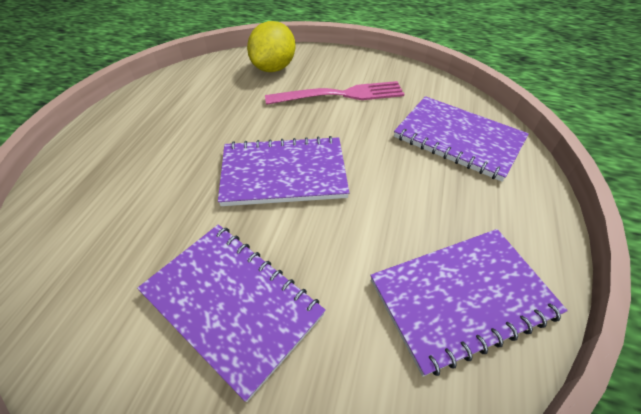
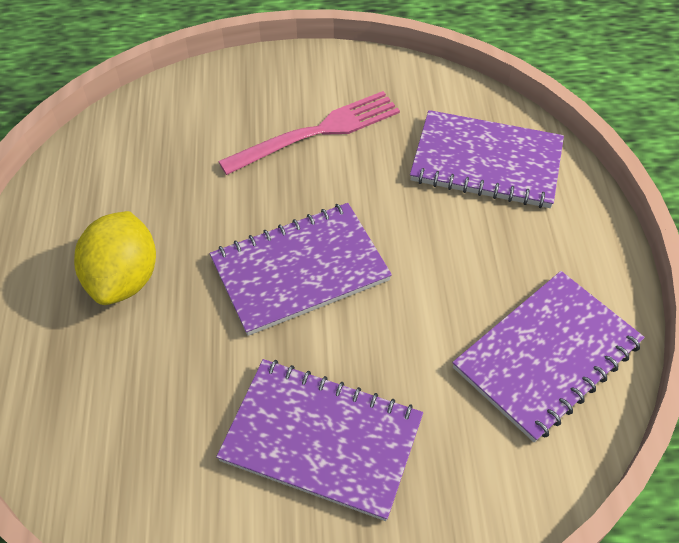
camera: 20 degrees left, 5 degrees up
yellow lemon [247,21,296,72] -> yellow lemon moved to [74,211,156,305]

